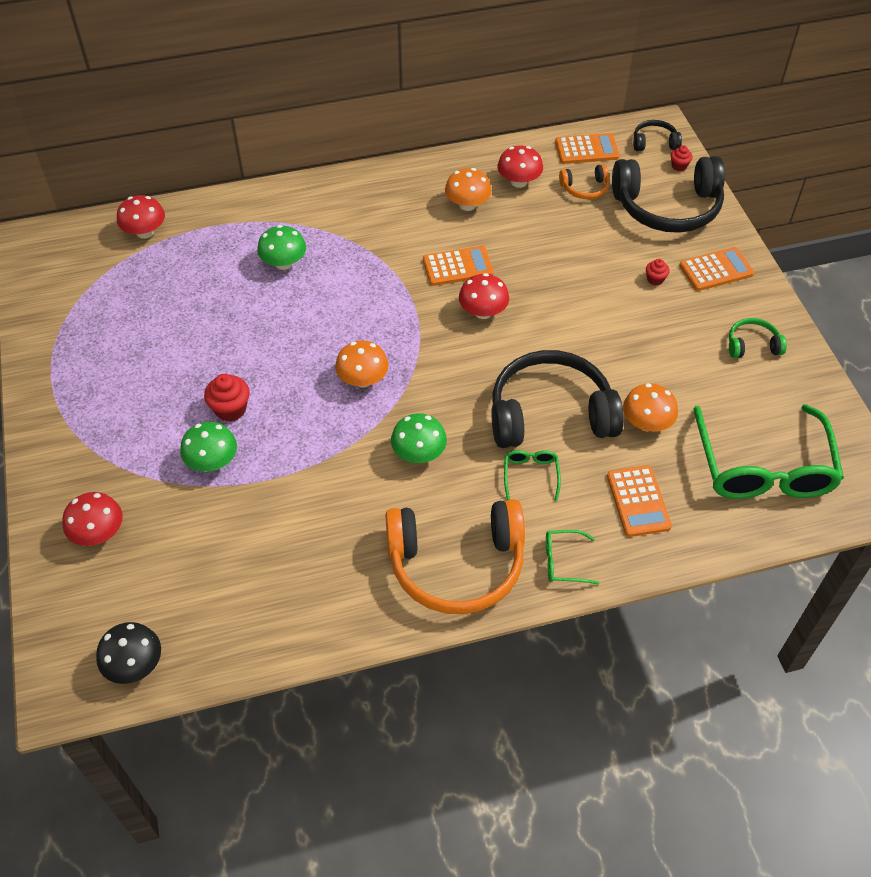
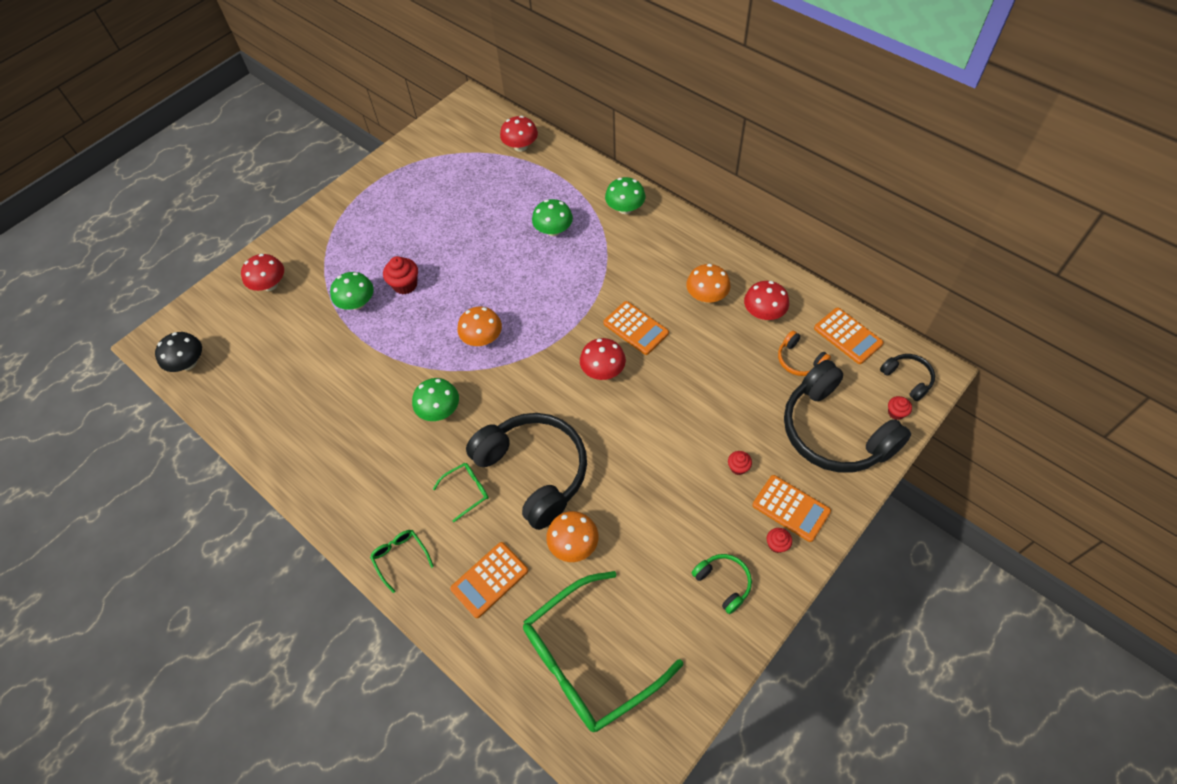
camera: 60 degrees right, 5 degrees up
orange headphones [385,499,525,614] -> none
none -> green mushroom [605,177,646,214]
none -> red cupcake [767,528,792,553]

